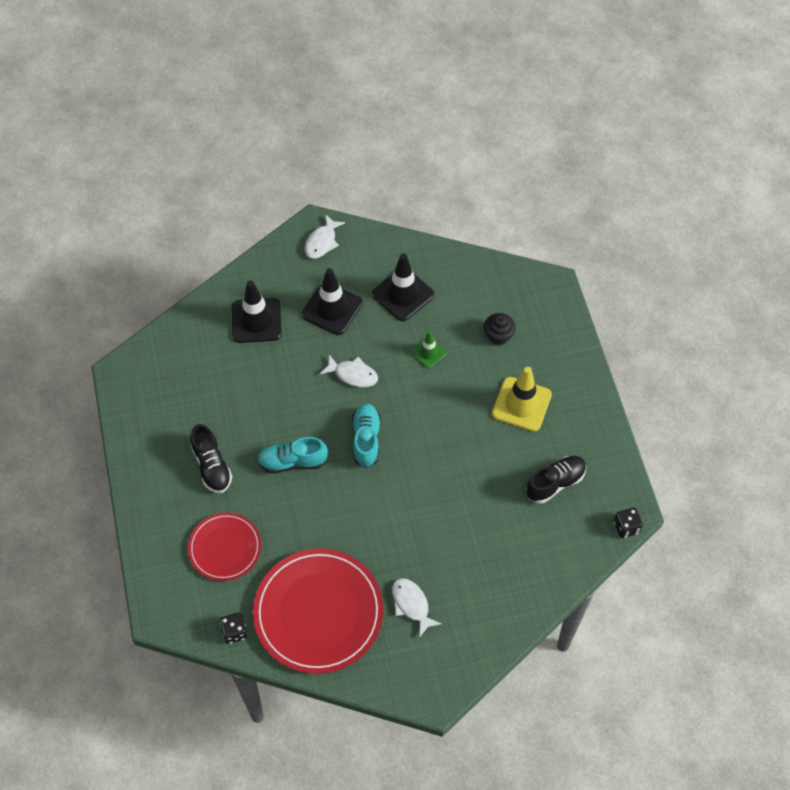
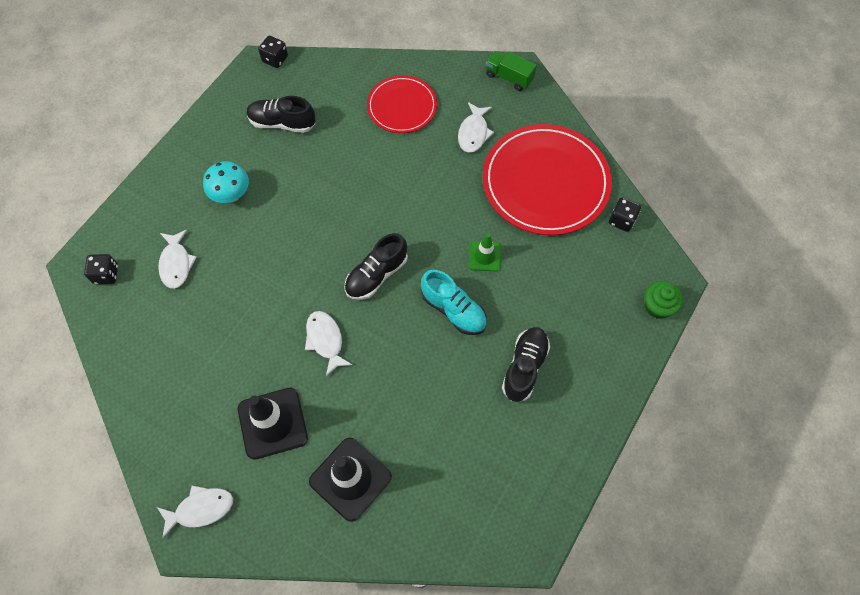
camera: 135 degrees left, 5 degrees up
red plate [188,512,261,581] -> red plate moved to [367,75,437,133]
turquoise shoe [352,403,381,468] -> black shoe [344,233,408,300]
black traffic cone [372,254,434,321] -> none
green traffic cone [411,331,447,369] -> green traffic cone moved to [469,233,501,272]
black cupcake [484,313,516,345] -> white fish [158,229,197,289]
yellow traffic cone [492,367,552,432] -> turquoise mushroom [203,161,249,203]
none -> black dice [84,254,118,284]
none -> green truck [486,51,537,91]
none -> green cupcake [644,281,683,319]

